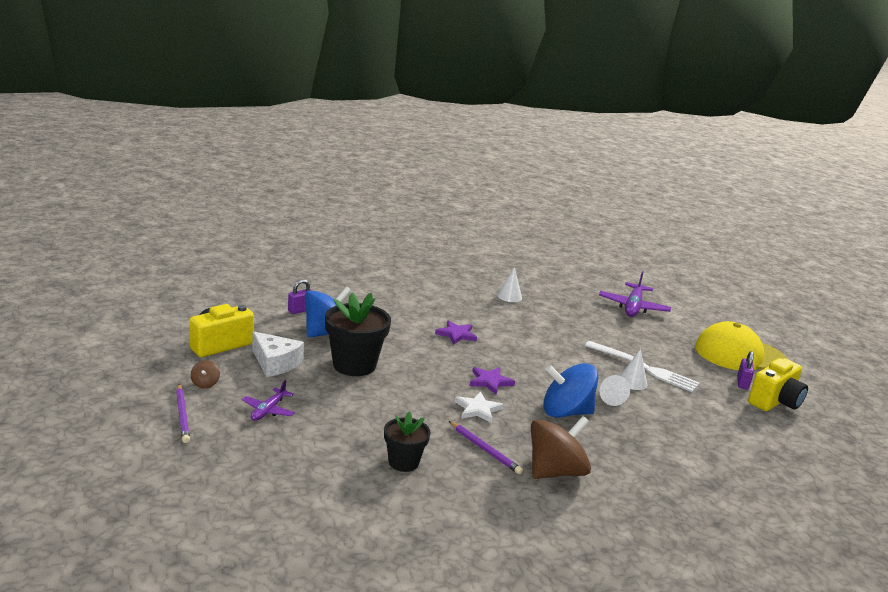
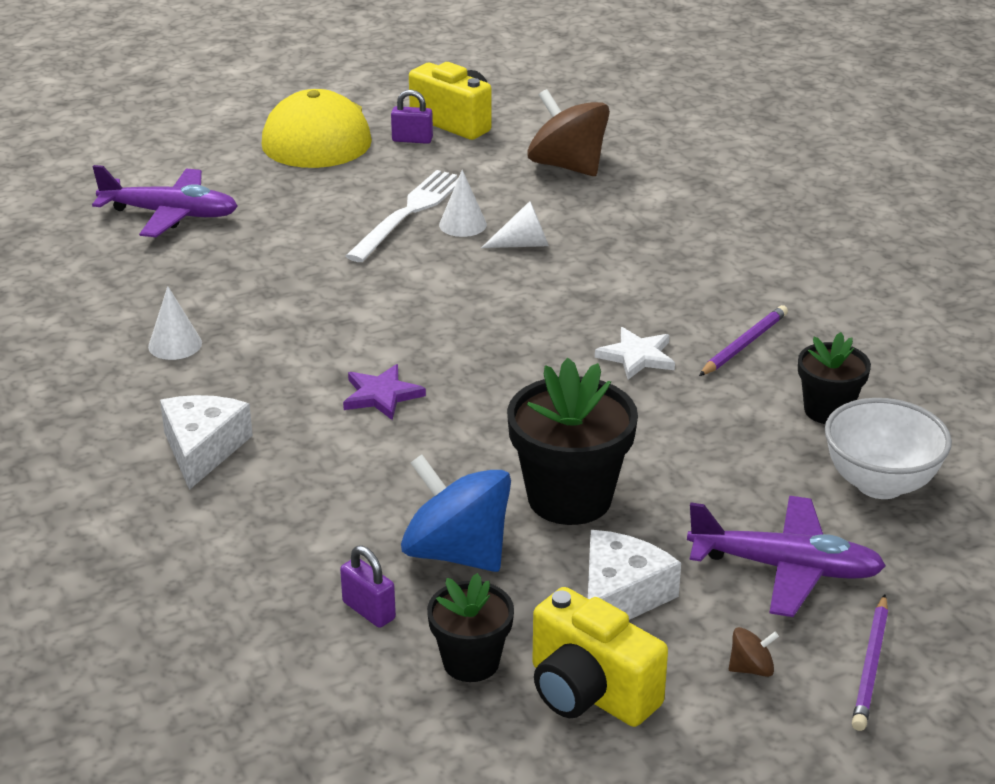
camera: 95 degrees left, 10 degrees up
purple pencil [176,384,190,443] -> purple pencil turned 135 degrees clockwise [852,594,888,731]
purple plane [242,380,295,421] -> purple plane [687,496,886,617], size x1.74
purple star [470,367,515,394] -> none
brown spinning top [531,416,591,479] -> brown spinning top moved to [527,89,610,176]
blue spinning top [543,363,598,418] -> none
none -> white cheese [160,395,253,490]
none -> black flower pot [427,573,514,682]
none -> white bowl [825,398,952,499]

